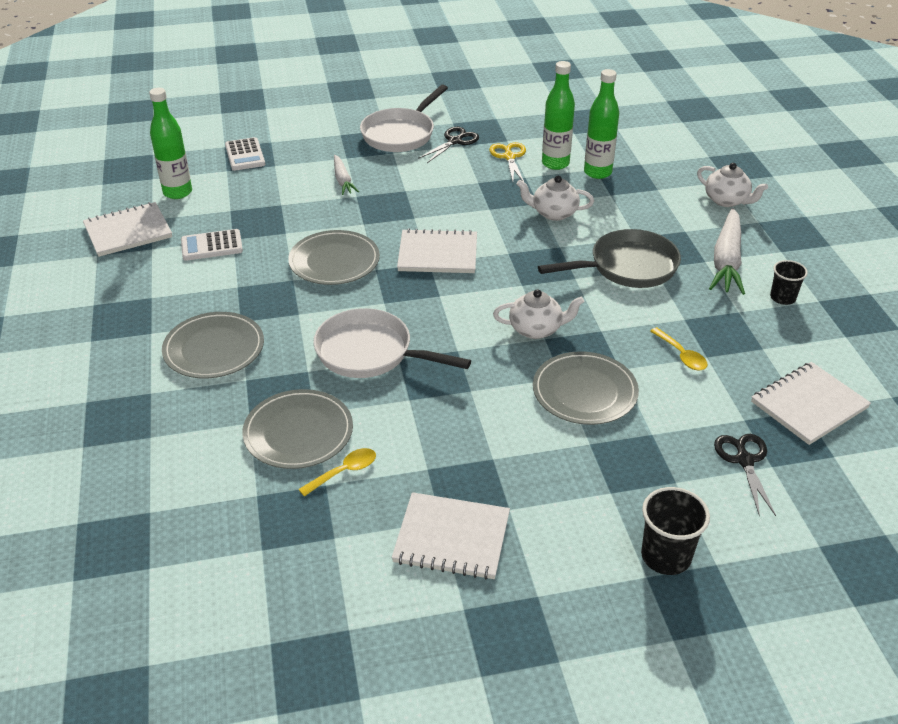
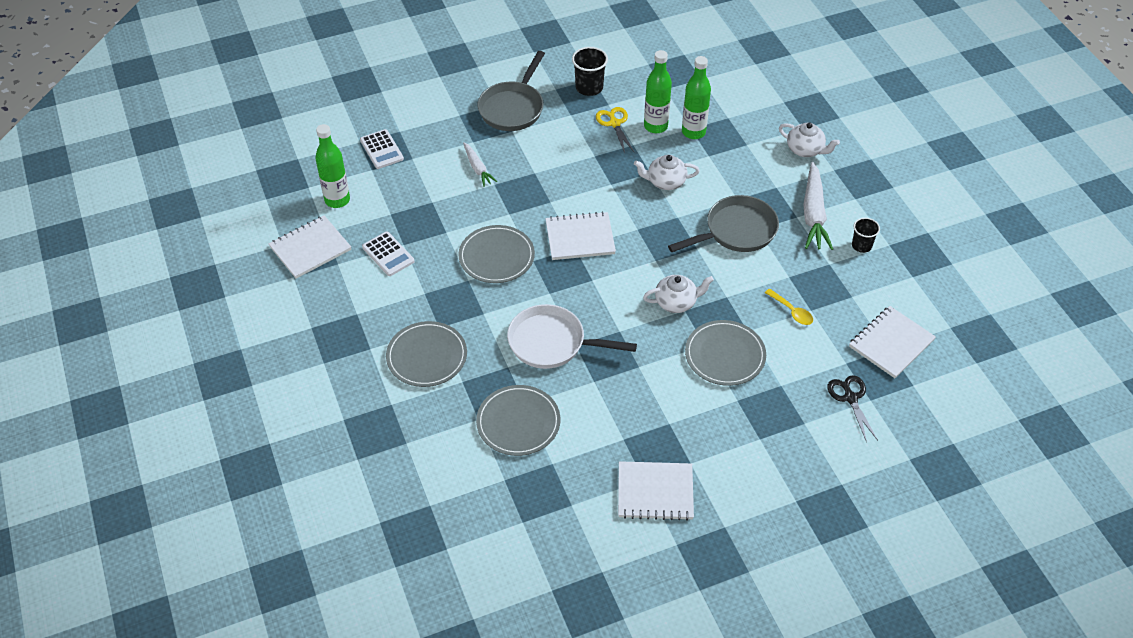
camera: 10 degrees left, 10 degrees up
white calculator [181,229,243,261] -> white calculator turned 105 degrees counterclockwise [362,232,415,276]
yellow spoon [298,448,376,496] -> none
white pan [360,85,448,152] -> grey pan [478,51,545,131]
black scissors [418,127,479,163] -> none
black cup [641,487,710,575] -> black cup moved to [572,47,608,96]

